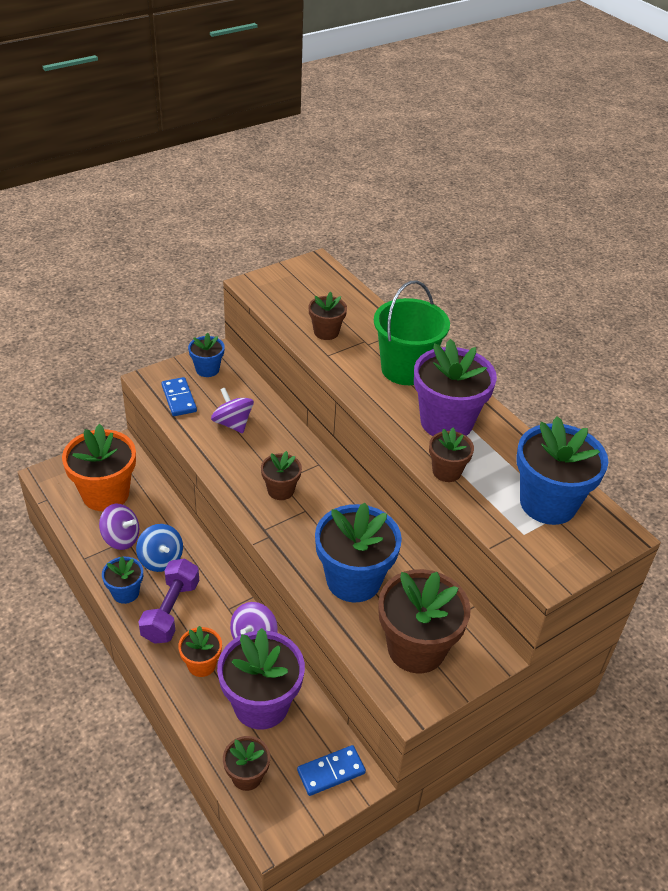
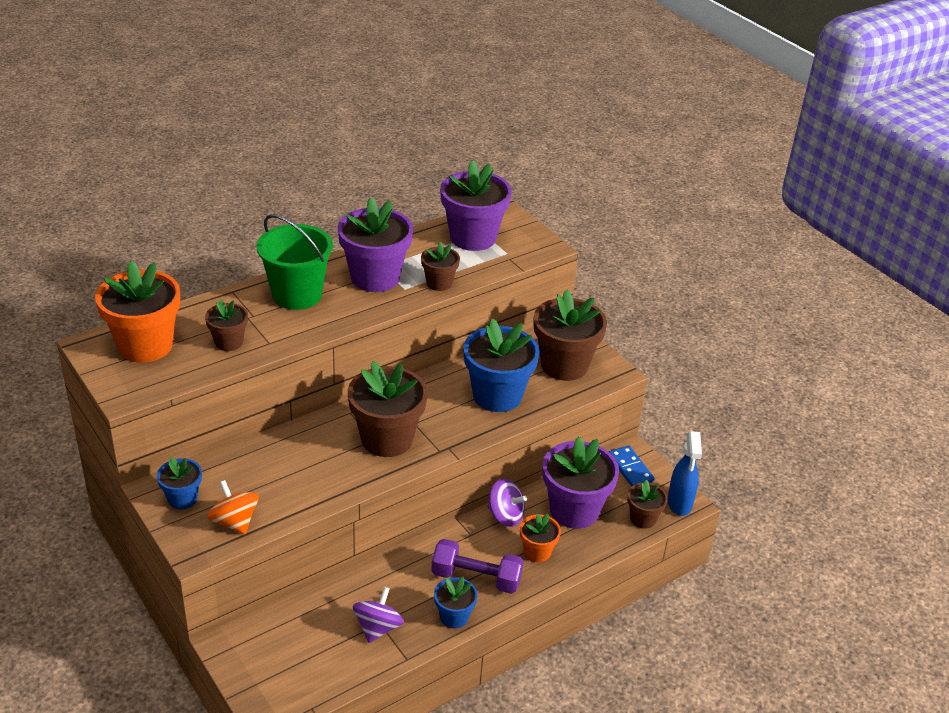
camera: 90 degrees left, 5 degrees down
orange flower pot [62,424,136,511] -> orange flower pot moved to [95,261,180,363]
blue spinning top [136,524,183,572] -> none
blue domino [161,377,197,416] -> orange spinning top [207,480,259,535]
purple spinning top [211,388,254,433] -> none
brown flower pot [261,451,302,500] -> brown flower pot [348,361,428,457], size x1.90
blue flower pot [516,416,608,525] -> purple flower pot [440,160,512,251]
none -> blue spray bottle [667,431,702,516]

